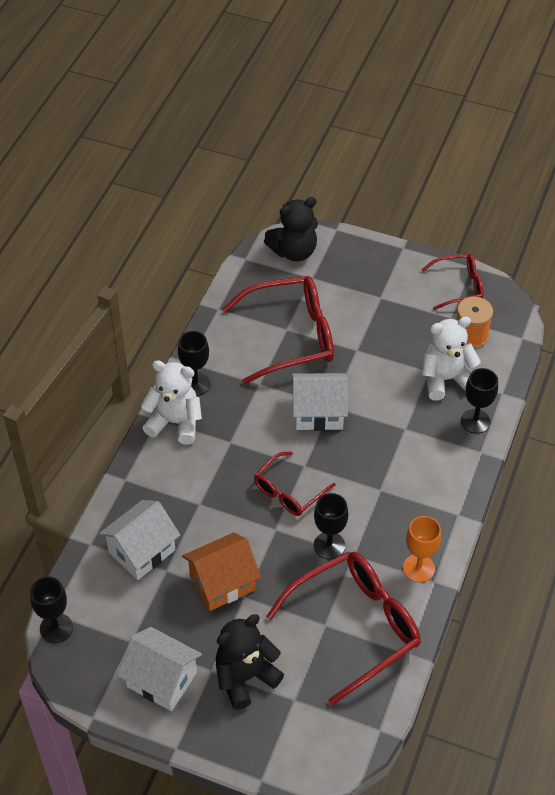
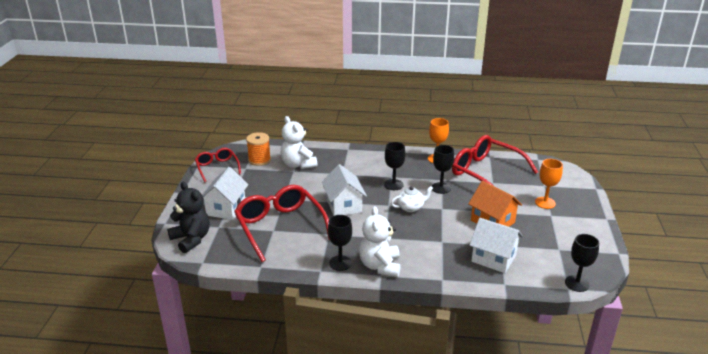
camera: 105 degrees left, 20 degrees down
white house [117,627,202,711] -> white house moved to [202,167,248,220]
black teddy bear [216,614,284,710] -> orange goblet [535,159,563,209]
red glasses [254,452,336,516] -> white teapot [391,186,433,212]
black goblet [461,368,498,434] -> black goblet moved to [384,142,406,190]

